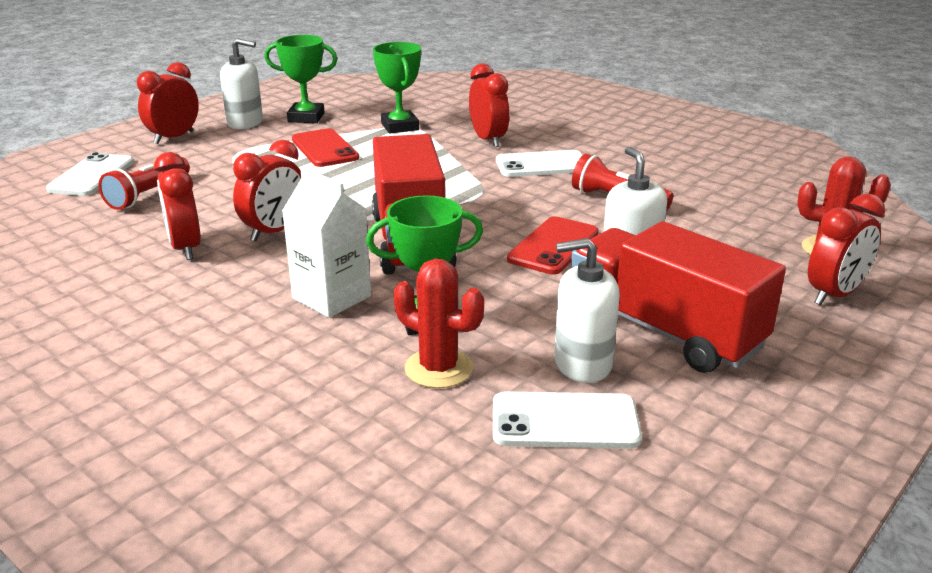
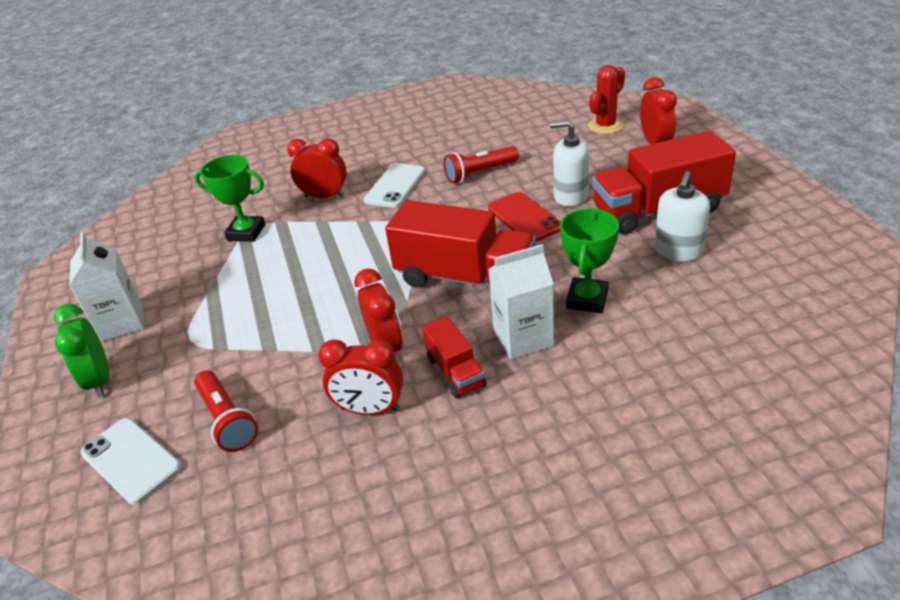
camera: 55 degrees left, 10 degrees up
red clock [137,62,199,144] -> green clock [54,304,110,397]
white soap dispenser [220,38,263,129] -> white carton [69,232,144,342]
green trophy [264,35,337,123] -> none
red phone [292,128,359,167] -> none
red cactus [394,259,484,388] -> none
white phone [493,391,642,449] -> none
none -> red truck [422,316,486,399]

